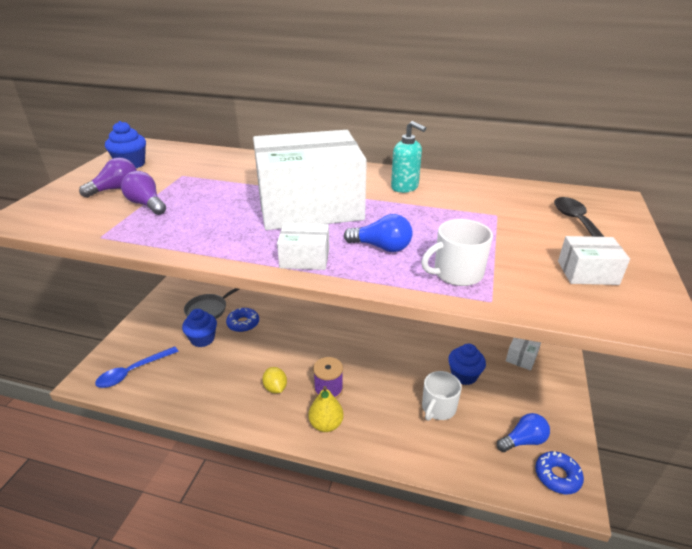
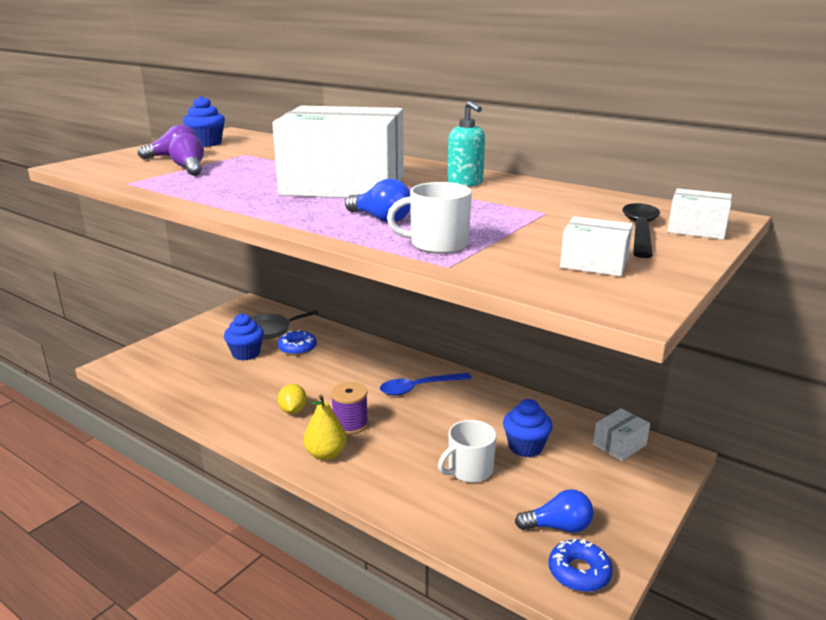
camera: 20 degrees right, 10 degrees down
blue spoon [95,346,179,388] -> blue spoon moved to [380,373,472,395]
white box [277,223,329,270] -> white box moved to [667,188,732,240]

